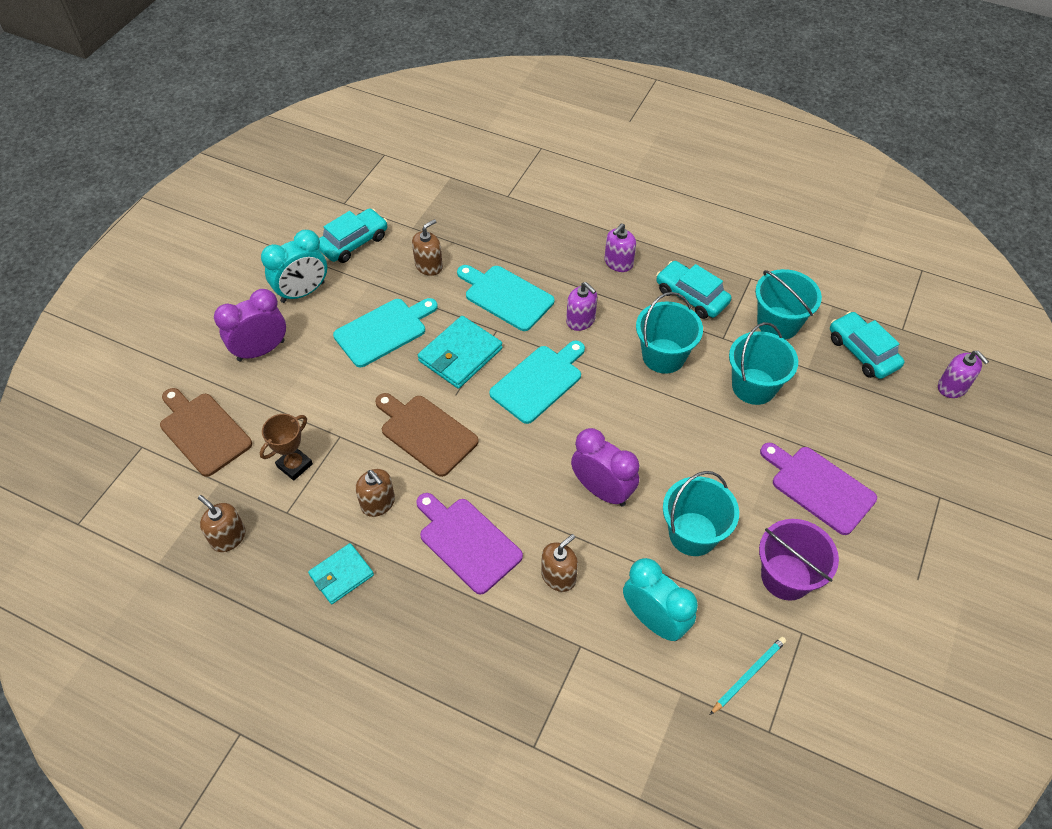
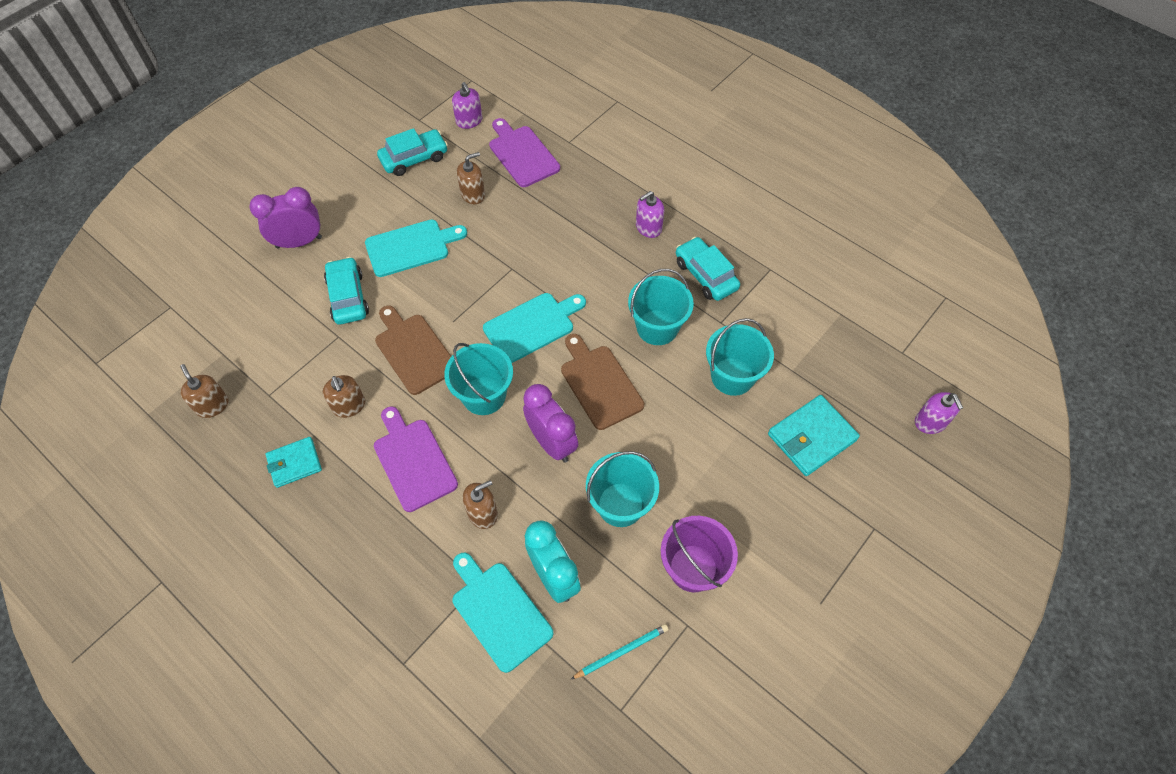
camera: 15 degrees right, 5 degrees up
brown cutting board [160,388,252,477] -> brown cutting board moved to [561,334,644,430]
brown trophy [260,414,313,481] -> none
turquoise clock [261,230,327,303] -> none
turquoise wallet [418,316,502,389] -> turquoise wallet moved to [768,395,860,476]
turquoise cutting board [457,265,554,331] -> turquoise cutting board moved to [453,553,553,673]
purple soap dispenser [566,282,597,331] -> purple soap dispenser moved to [452,82,482,129]
turquoise bucket [755,269,822,340] -> turquoise bucket moved to [444,343,513,415]
purple cutting board [760,443,877,535] -> purple cutting board moved to [489,118,560,187]
turquoise car [830,311,905,379] -> turquoise car moved to [324,257,369,325]

